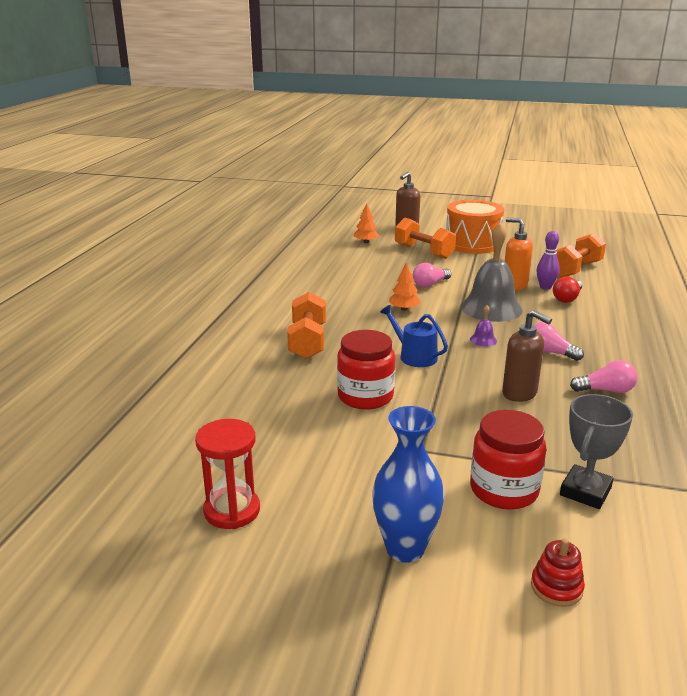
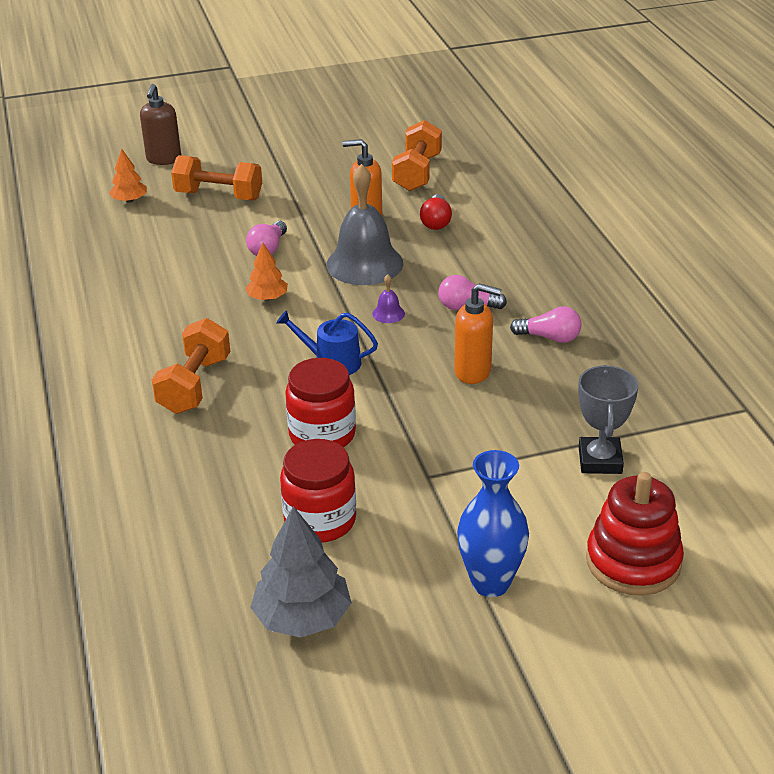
camera: 30 degrees left, 10 degrees up
red hourglass [195,419,260,529] -> grey tree [250,506,352,638]
orange dumbbell [287,292,326,359] -> orange dumbbell turned 45 degrees clockwise [152,318,230,414]
orange drum [446,200,504,254] -> none
red jar [470,410,546,510] -> red jar moved to [280,439,356,543]
brown soap dispenser [502,310,552,402] -> orange soap dispenser [454,284,501,384]
red stacking toy [531,538,585,607] -> red stacking toy [586,472,684,596], size x2.00
purple bowling pin [537,231,560,290] -> none
pink light bulb [570,360,637,393] -> pink light bulb turned 45 degrees clockwise [510,306,581,343]

